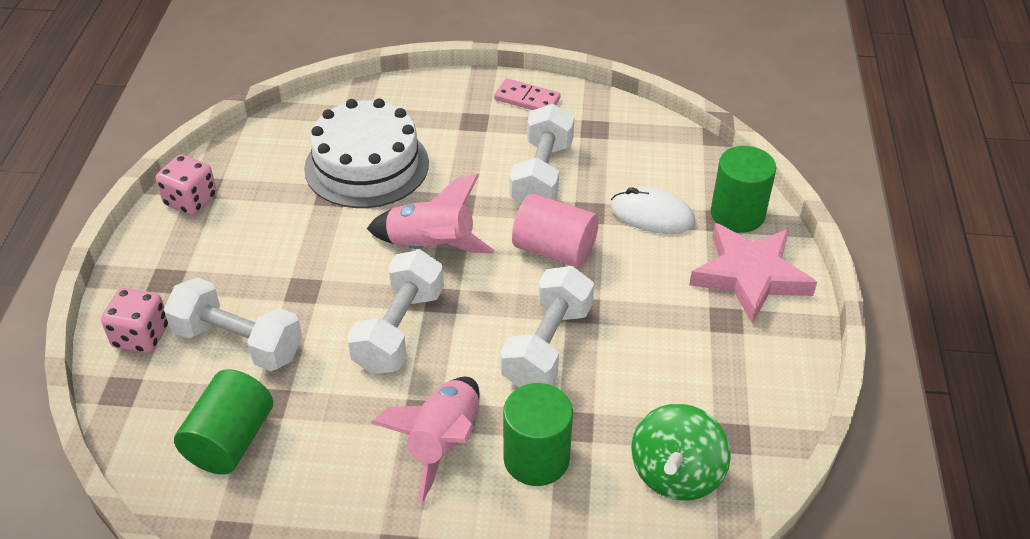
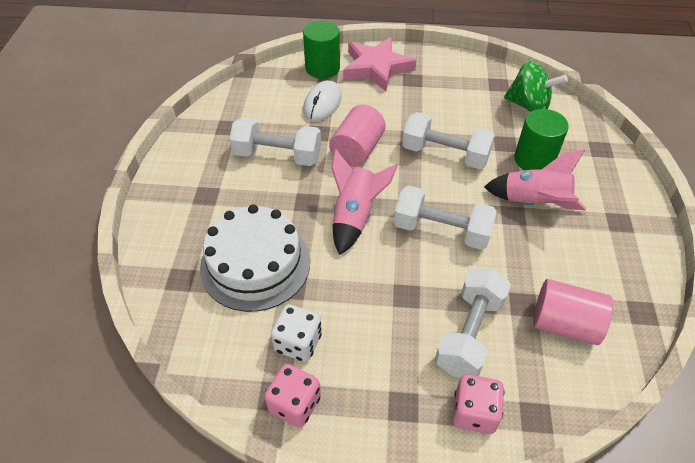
camera: 90 degrees left, 5 degrees up
green cylinder [174,369,273,475] -> pink cylinder [533,279,613,345]
pink domino [494,78,561,110] -> none
none -> white dice [271,304,322,362]

